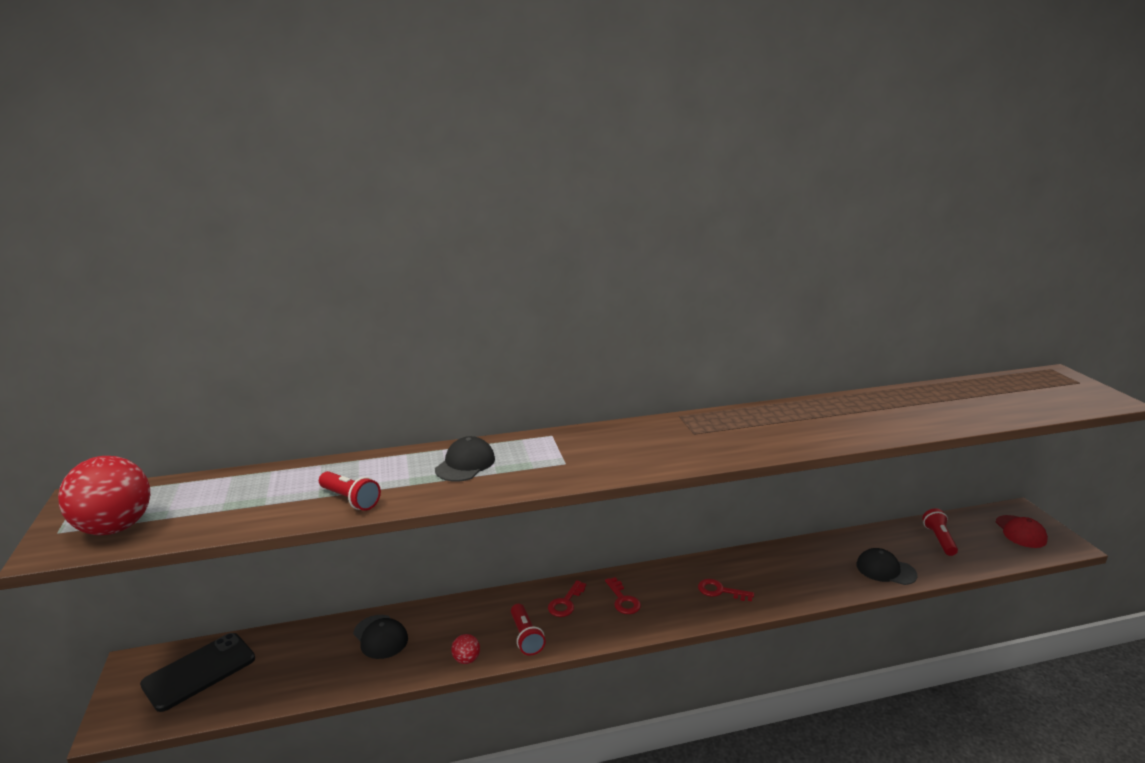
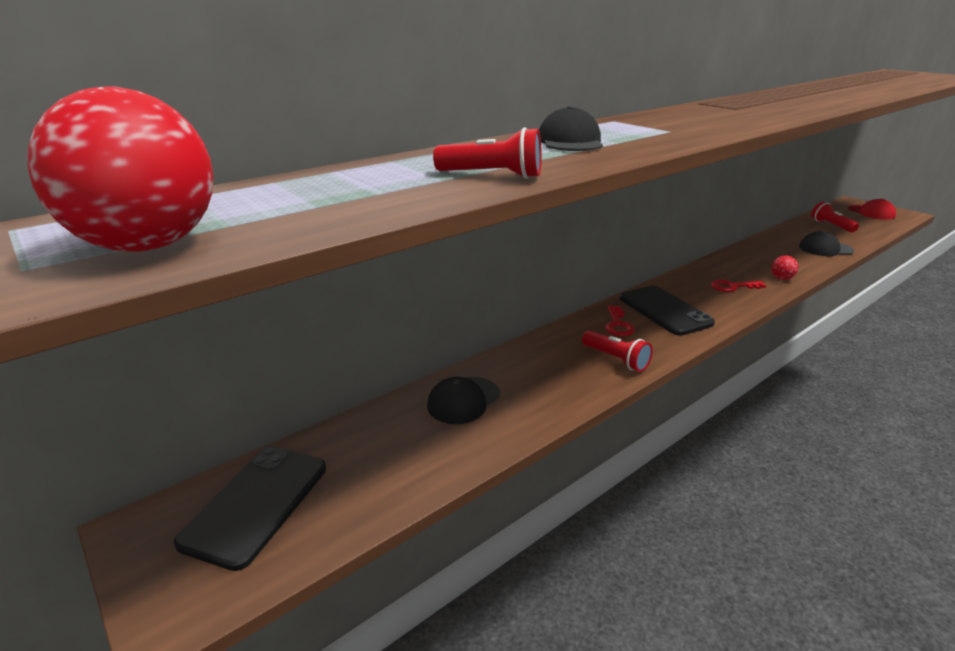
camera: 25 degrees left, 5 degrees up
black cap [353,615,408,659] -> black cap turned 105 degrees clockwise [427,377,500,424]
red ball [451,634,480,664] -> red ball moved to [771,255,798,280]
red key [605,577,641,614] -> black phone [620,286,715,336]

